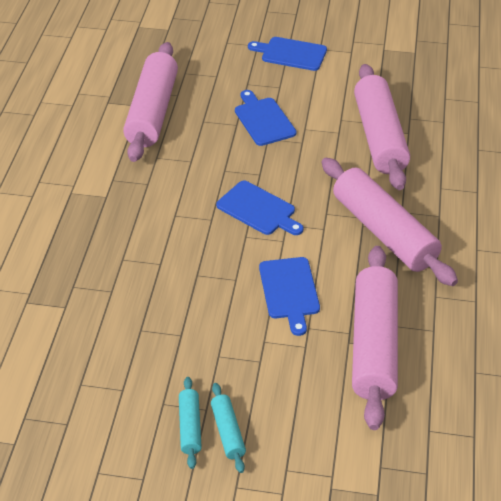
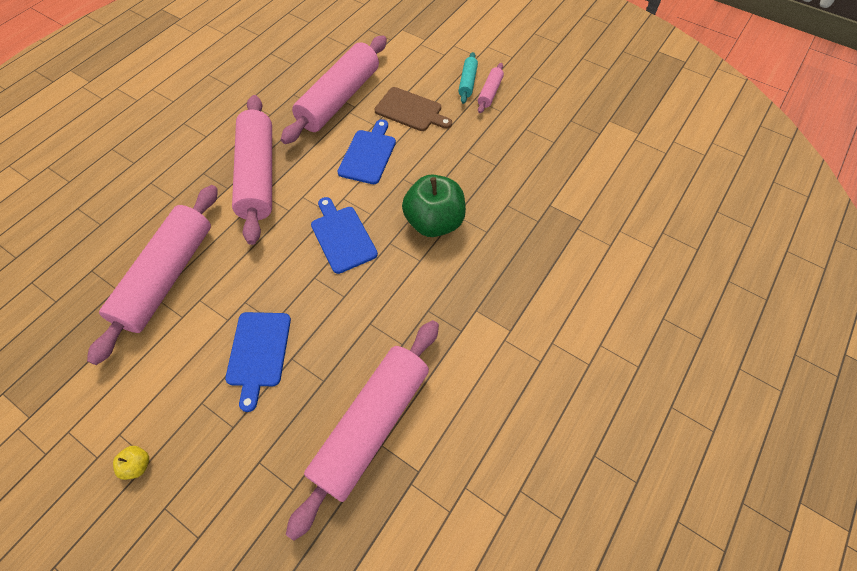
camera: 155 degrees left, 15 degrees up
turquoise rolling pin [179,377,202,469] -> pink rolling pin [478,63,504,113]
blue cutting board [248,37,327,71] -> yellow apple [113,446,149,480]
none -> brown cutting board [374,87,452,131]
none -> green apple [402,174,466,237]

